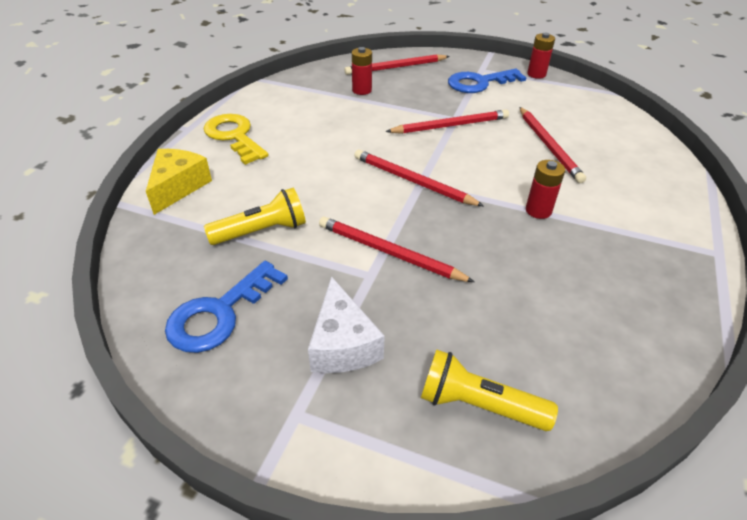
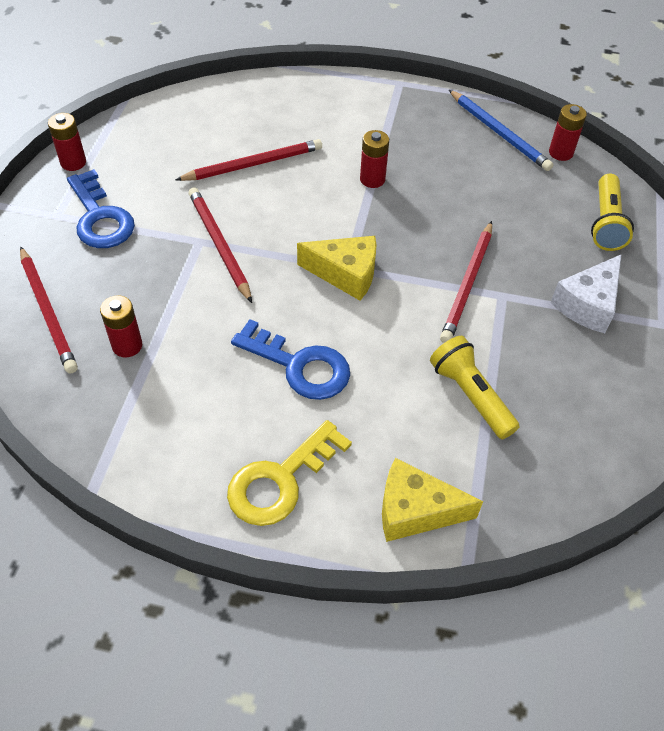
camera: 100 degrees left, 10 degrees up
blue key [165,261,288,353] -> blue key moved to [231,319,350,400]
white cheese [308,276,385,373] -> white cheese turned 150 degrees clockwise [550,254,622,333]
red pencil [354,150,484,206] -> yellow cheese [297,236,376,301]
none -> blue pencil [449,90,553,171]
none -> red battery [549,104,587,161]

